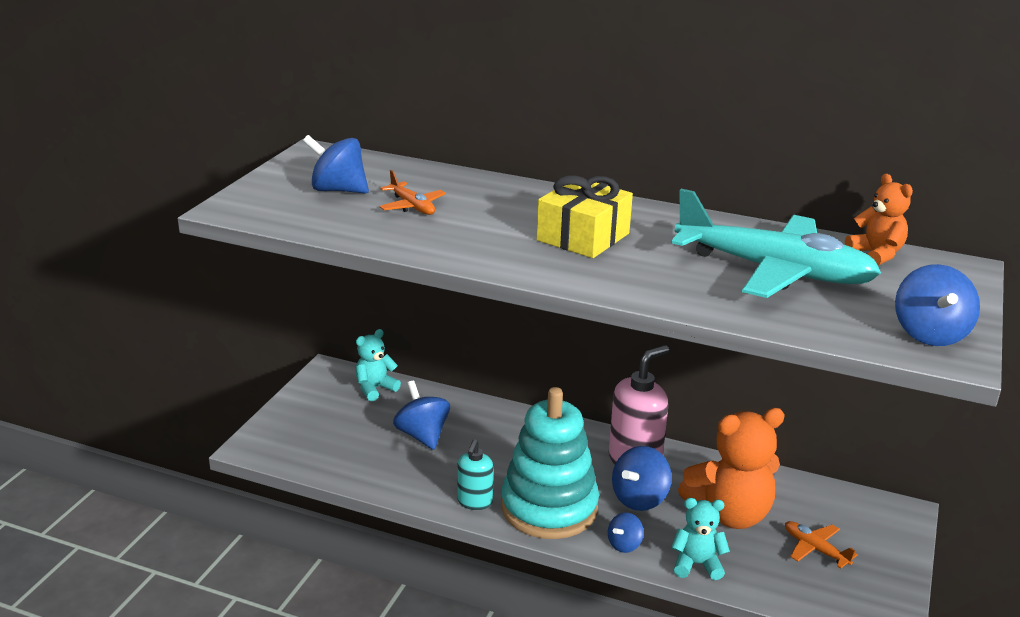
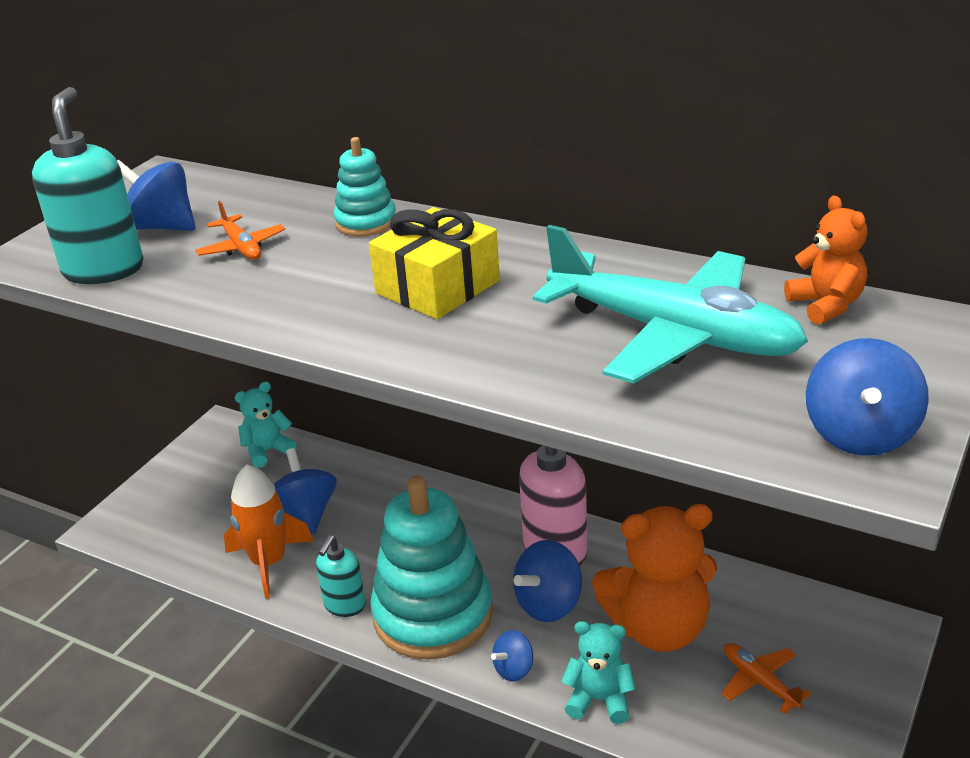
camera: 10 degrees right, 5 degrees up
none -> turquoise soap dispenser [32,87,143,284]
none -> orange rocket [224,464,314,599]
none -> turquoise stacking toy [334,137,396,236]

